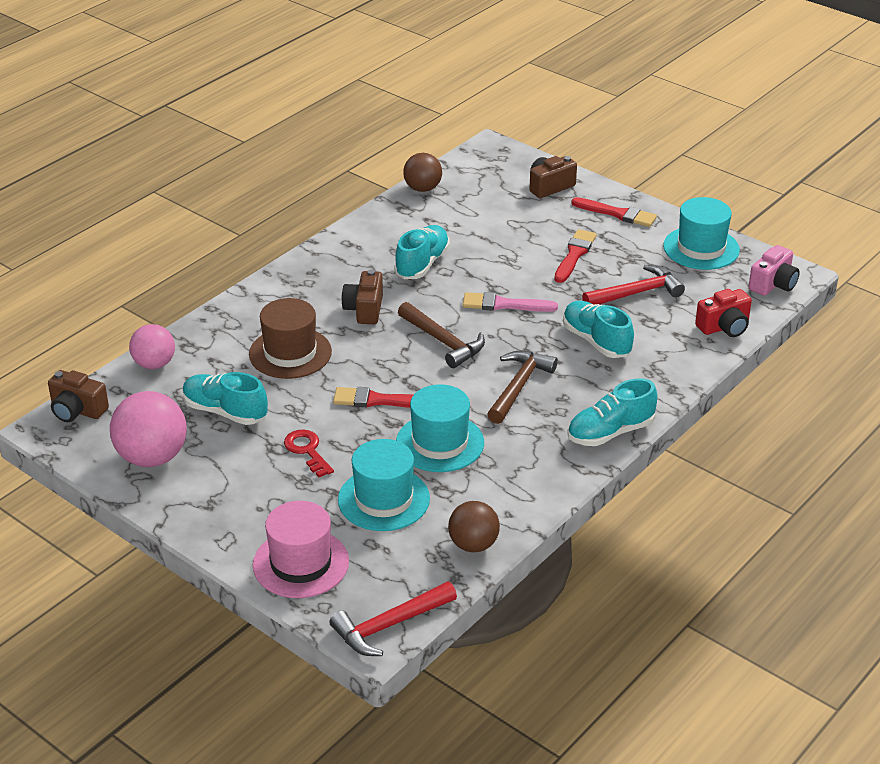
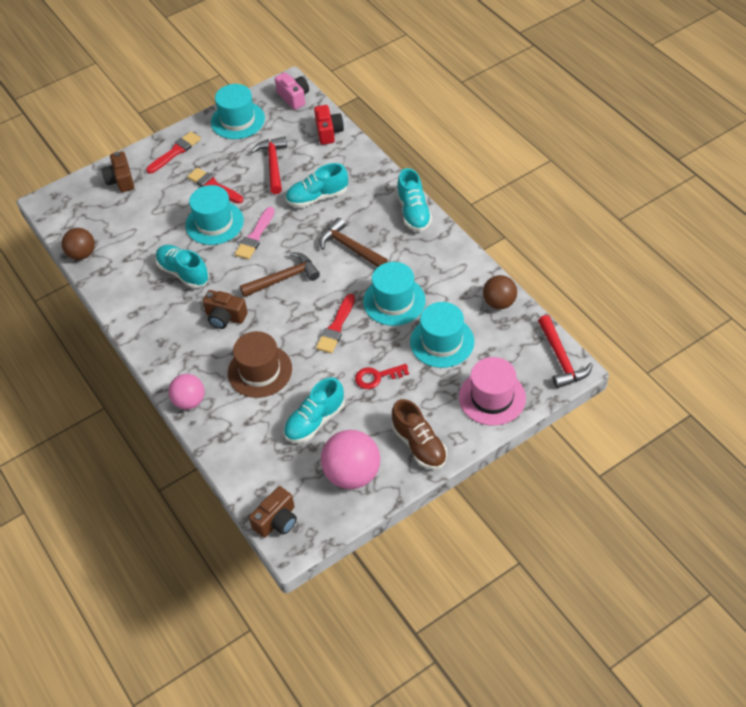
camera: 70 degrees left, 15 degrees up
pink ball [129,324,175,369] -> pink ball moved to [168,374,205,410]
none -> turquoise hat [185,185,244,245]
none -> brown shoe [392,399,447,470]

